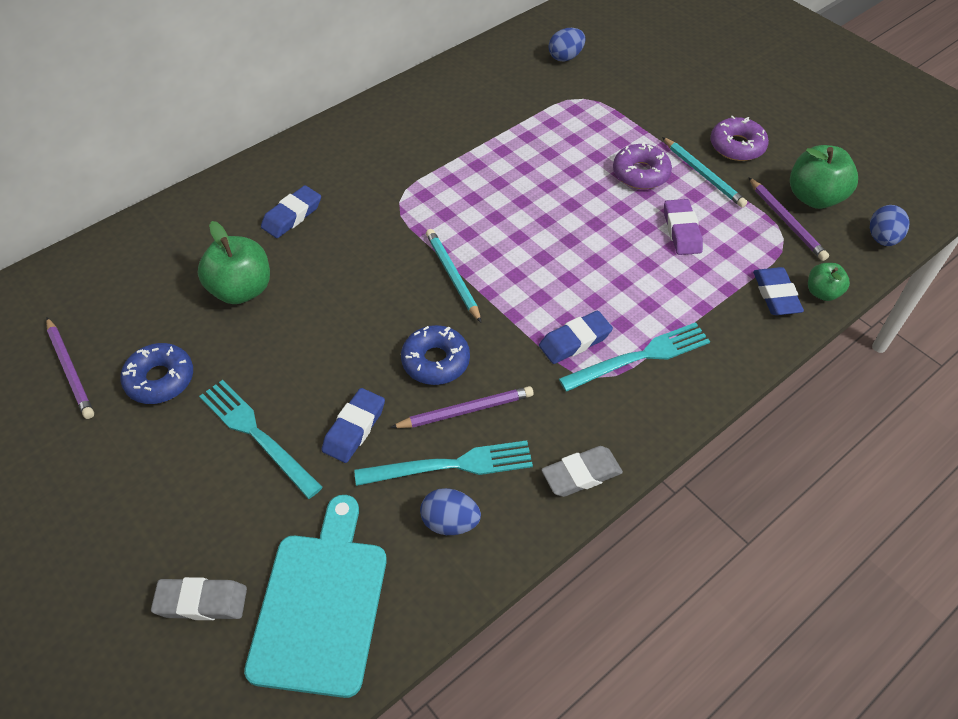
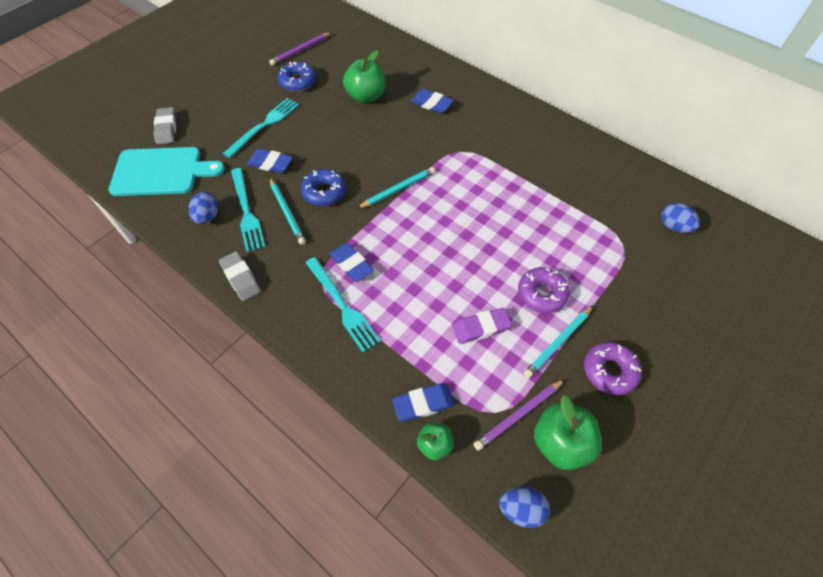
camera: 80 degrees right, 5 degrees up
purple pencil [390,386,534,428] -> turquoise pencil [270,178,306,245]

